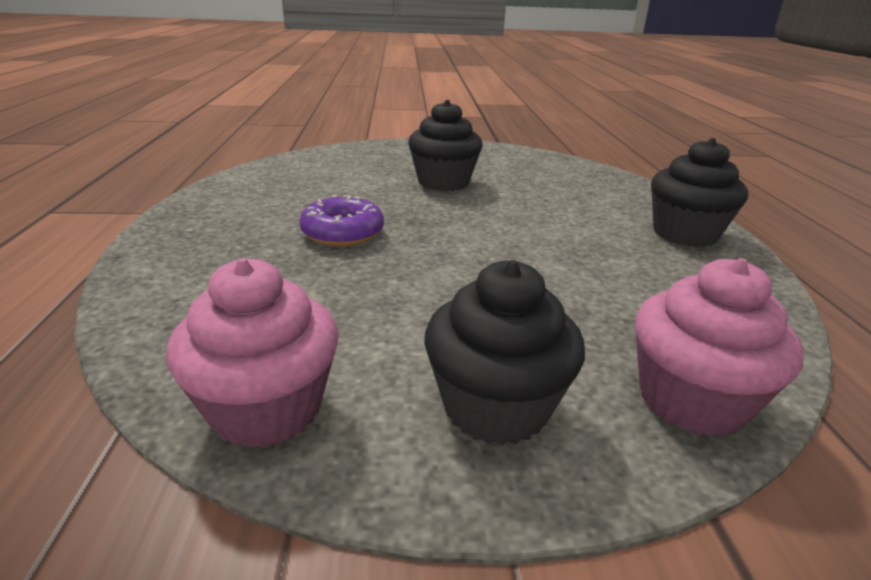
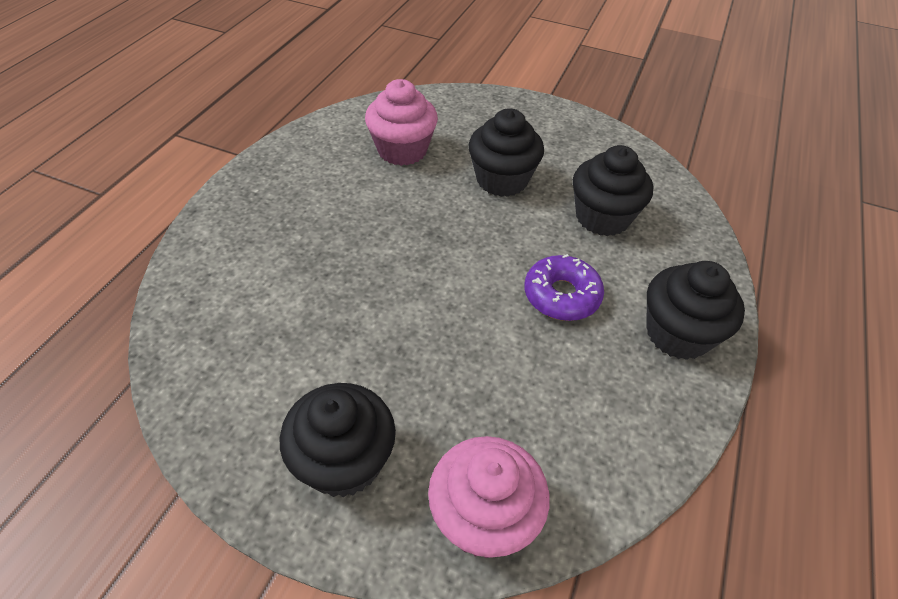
camera: 25 degrees right, 20 degrees up
pink cupcake [166,258,339,448] -> pink cupcake moved to [365,79,438,166]
purple donut [299,195,384,246] -> purple donut moved to [524,254,604,321]
none -> black cupcake [573,145,653,236]

